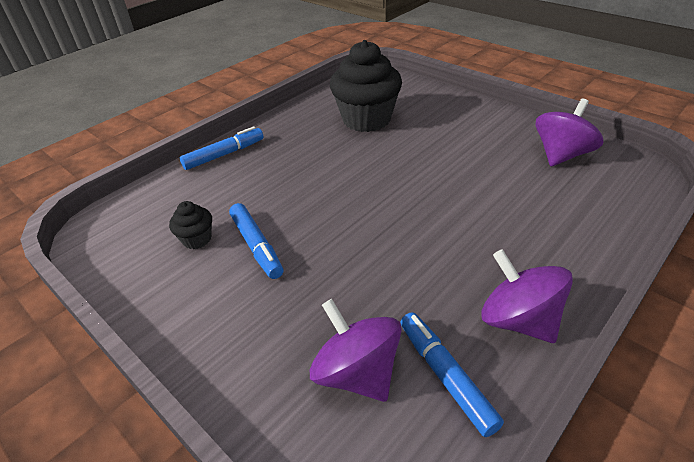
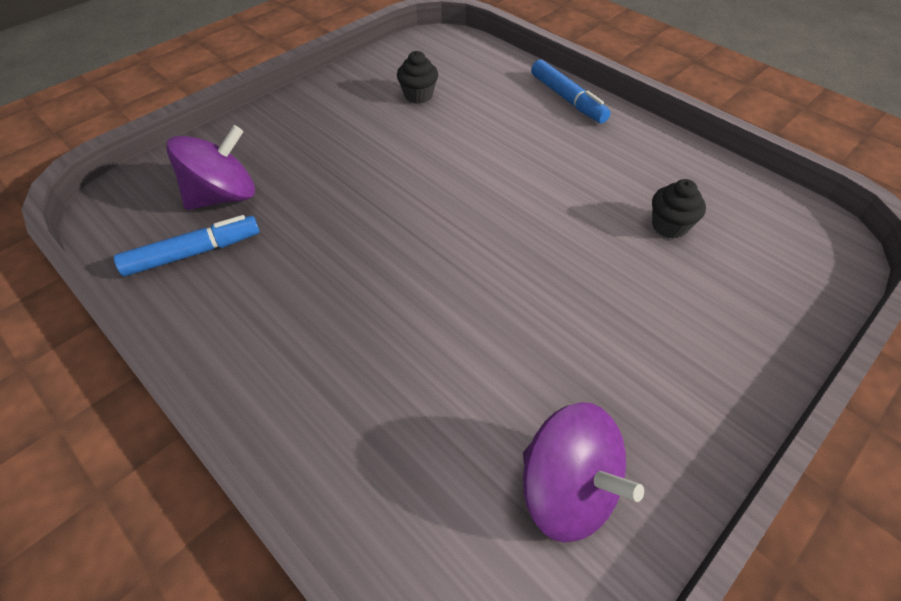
camera: 90 degrees right, 10 degrees up
blue marker [229,203,283,279] -> none
black cupcake [330,40,402,132] -> black cupcake [652,179,706,239], size x0.45
purple spinning top [481,249,573,343] -> none

